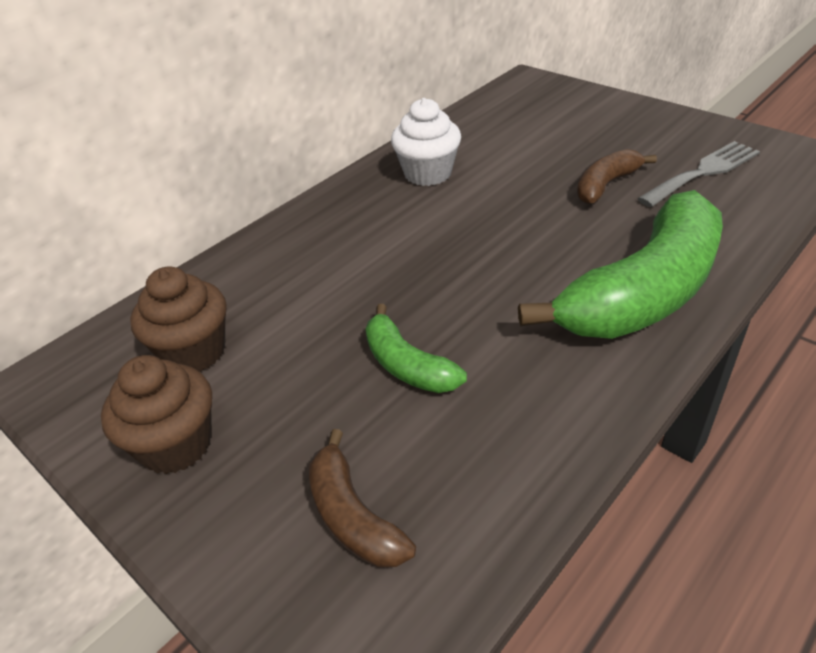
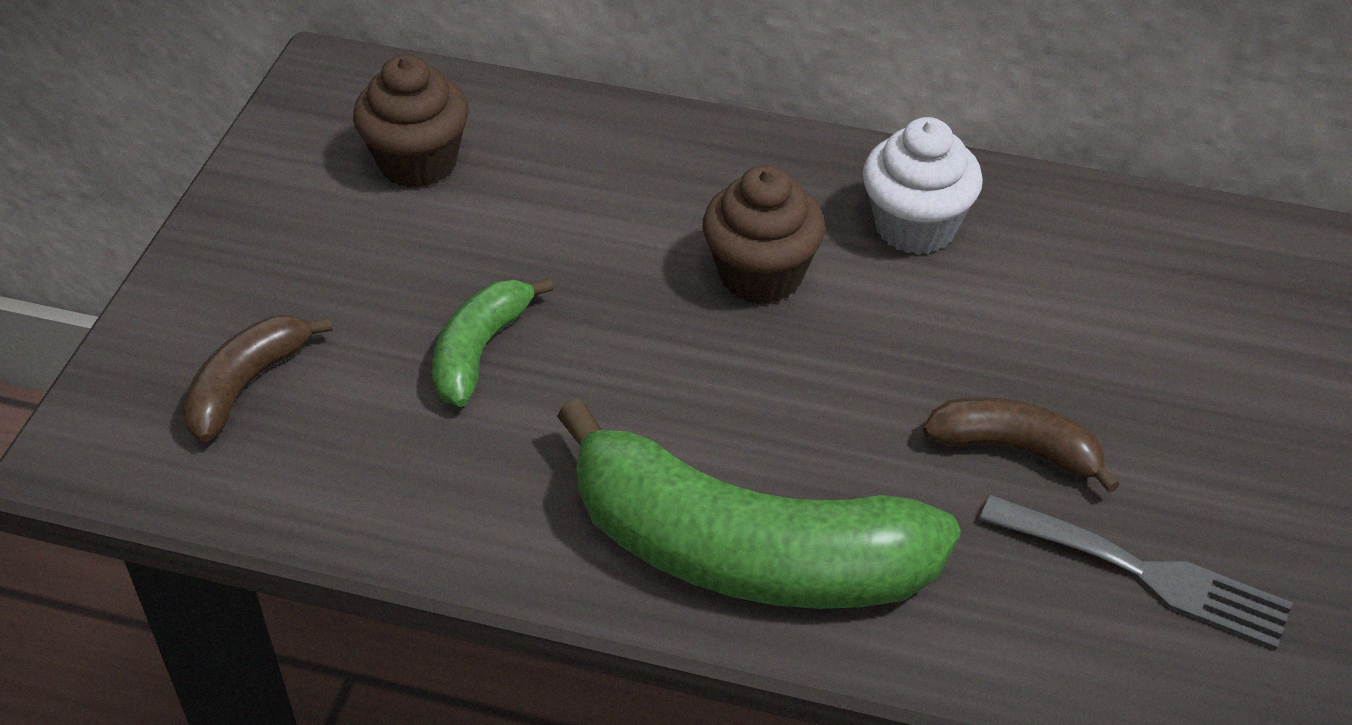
camera: 60 degrees right, 5 degrees up
brown cupcake [101,355,212,474] -> brown cupcake moved to [703,165,825,304]

